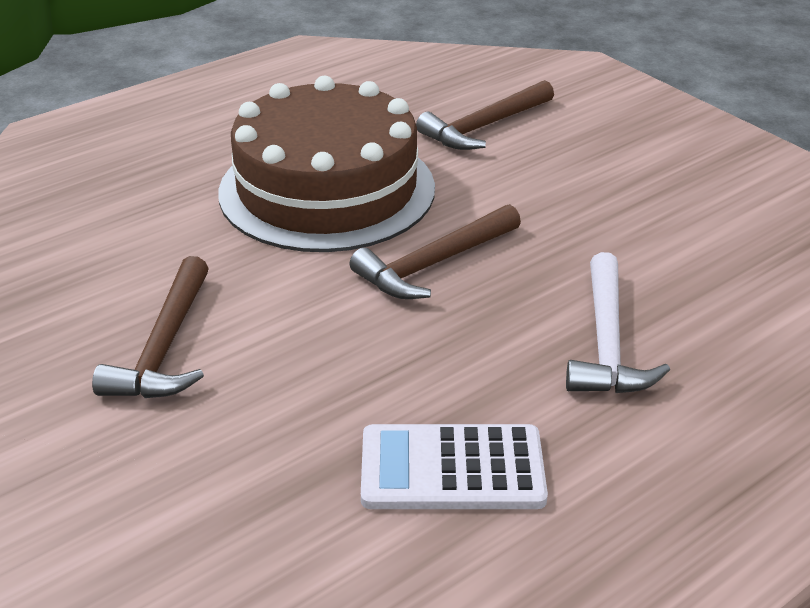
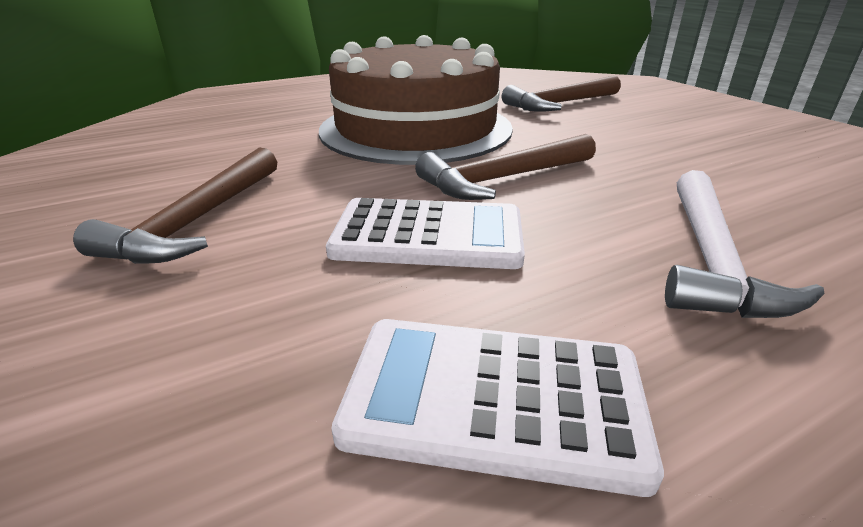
camera: 10 degrees right, 5 degrees down
none -> white calculator [326,198,525,269]

